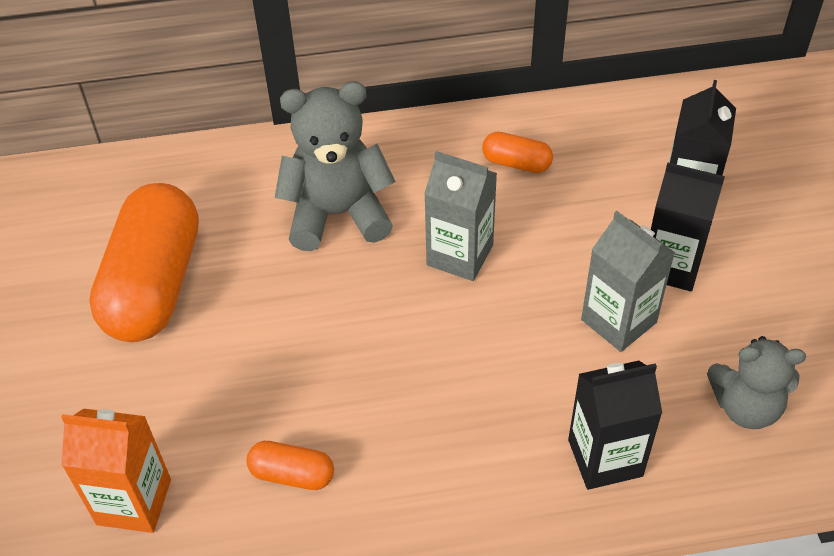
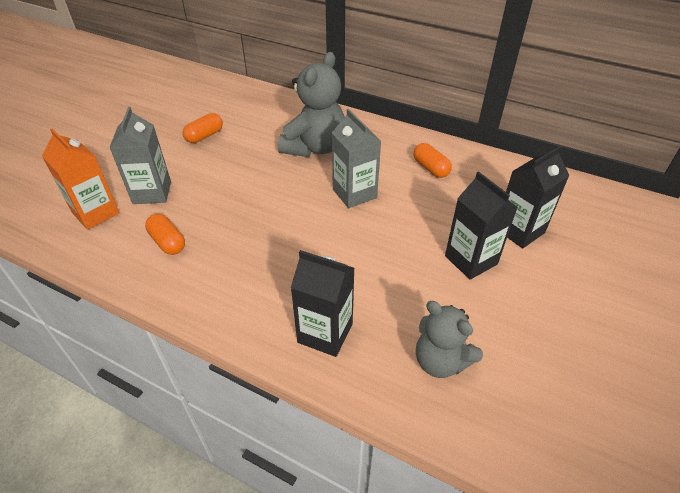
camera: 35 degrees right, 5 degrees down
orange capsule [89,183,199,342] -> orange capsule [183,113,223,143], size x0.44
grey teddy bear [275,81,395,251] -> grey teddy bear turned 90 degrees clockwise [278,52,345,157]
grey carton [581,211,675,352] -> grey carton moved to [109,107,171,204]

